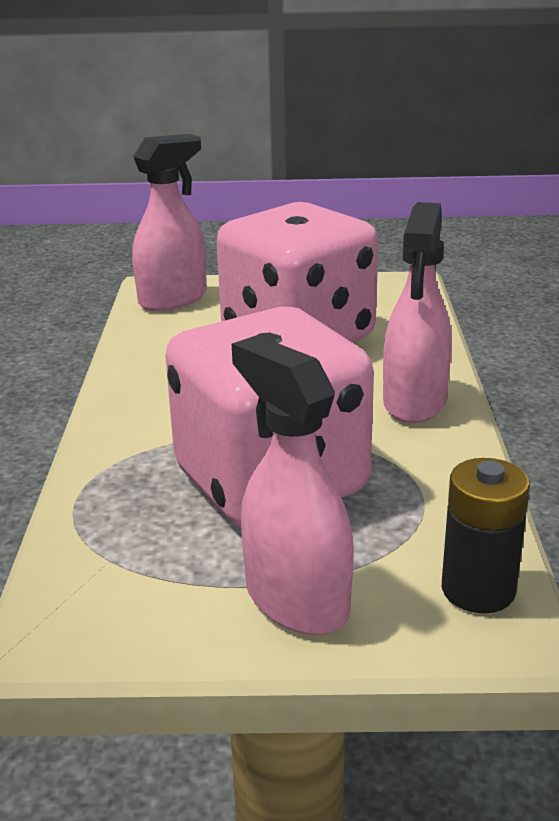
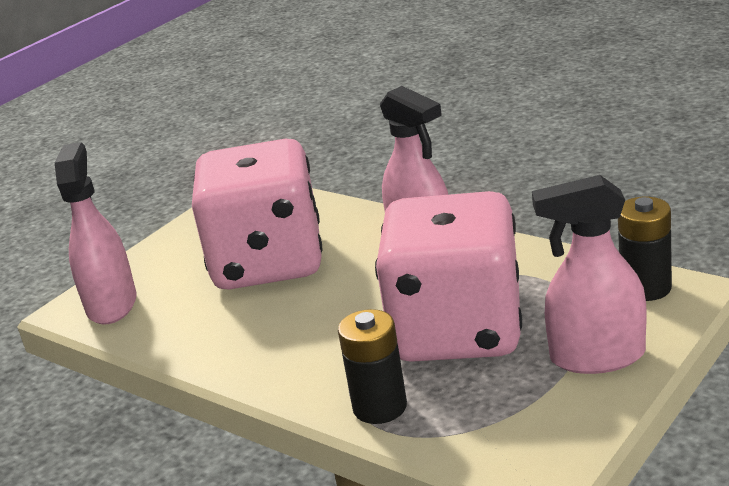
camera: 50 degrees left, 0 degrees up
none -> black battery [338,309,407,424]

